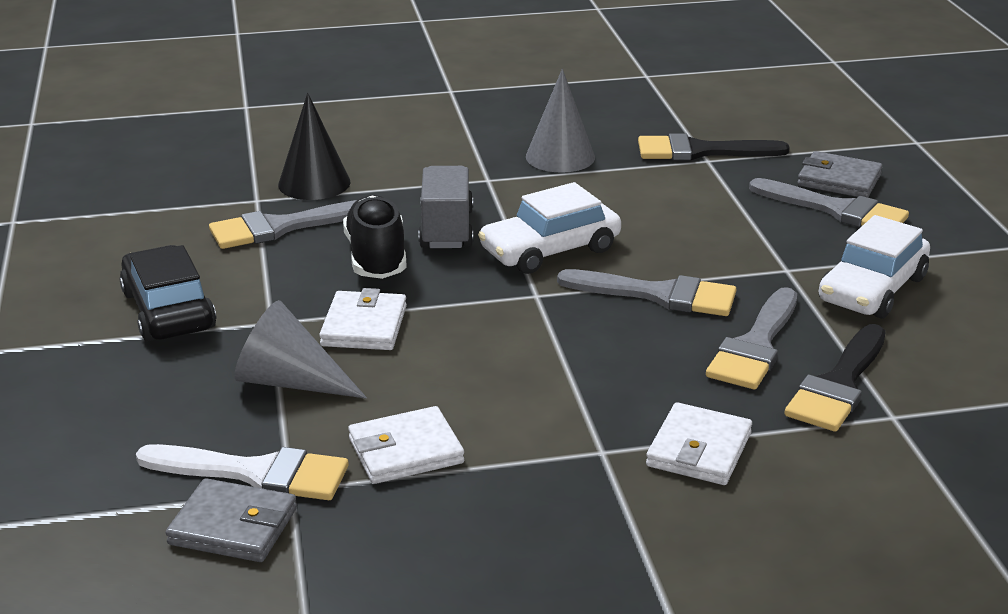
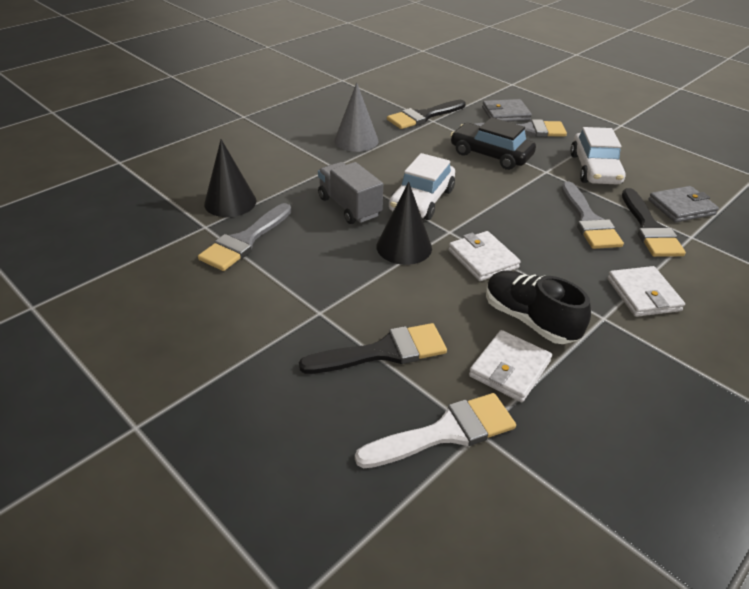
camera: 35 degrees left, 10 degrees up
black car [119,245,216,341] -> black car moved to [451,117,536,170]
grey wallet [165,478,297,562] -> grey wallet moved to [648,186,719,223]
grey cone [234,300,367,399] -> black brush [299,323,447,374]
white wallet [319,288,407,350] -> white wallet moved to [448,231,521,281]
black shoe [343,195,407,279] -> black shoe moved to [486,271,591,344]
grey brush [557,269,736,316] -> none
none -> black cone [376,182,432,265]

